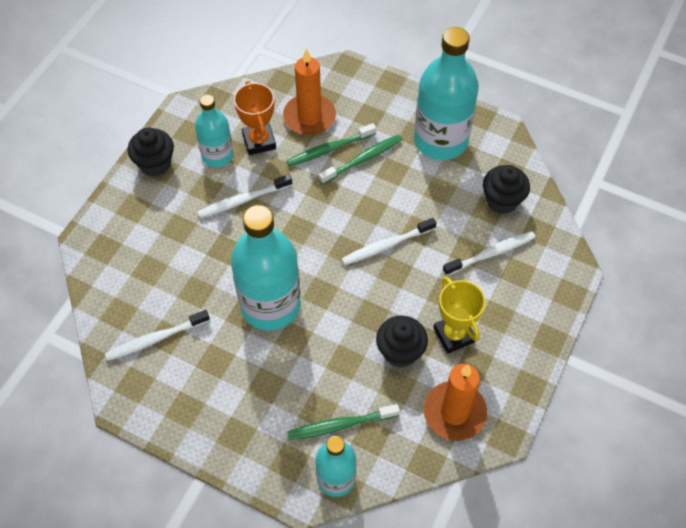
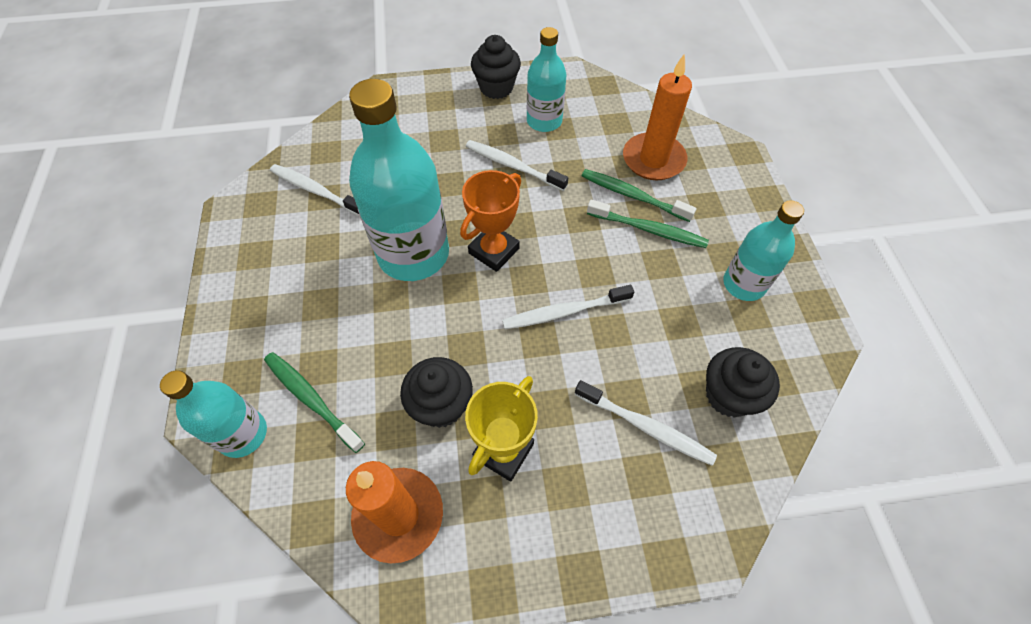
camera: 55 degrees right, 0 degrees up
orange trophy [234,81,276,155] -> orange trophy moved to [460,170,521,272]
white toothbrush [341,218,436,265] -> white toothbrush turned 45 degrees counterclockwise [502,285,634,329]
turquoise bottle [414,27,479,160] -> turquoise bottle [723,200,804,301], size x0.58

